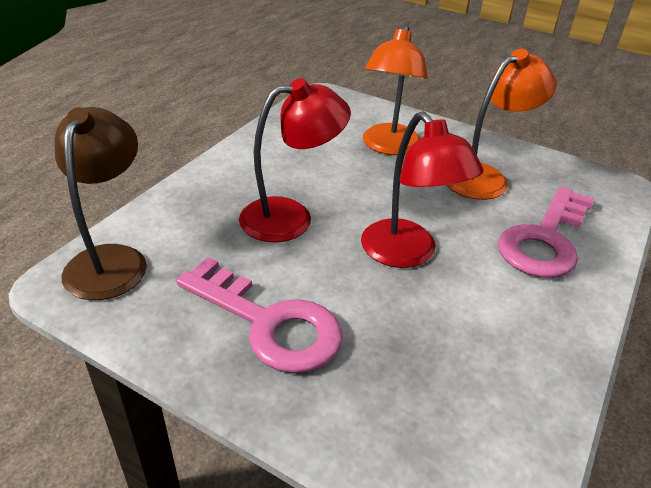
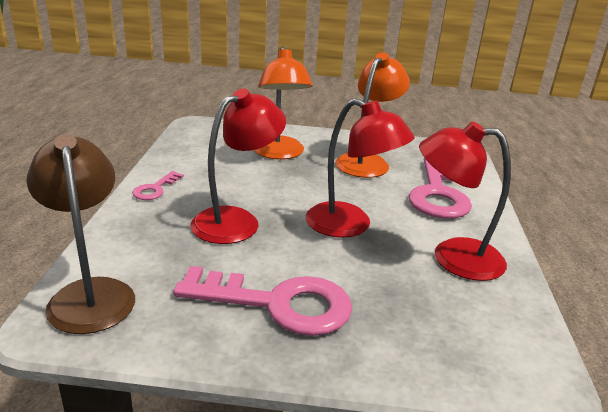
camera: 25 degrees left, 10 degrees down
none -> pink key [132,171,184,200]
none -> red lamp [419,121,511,281]

